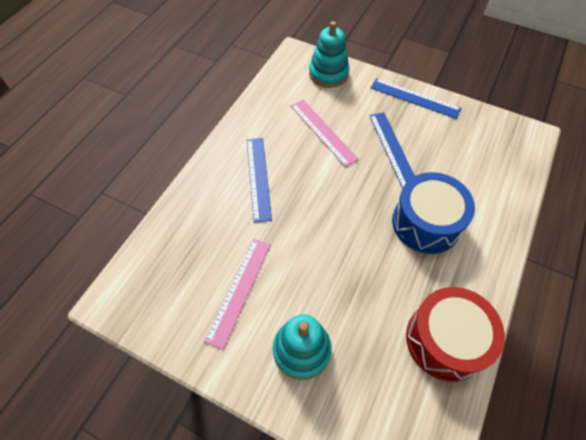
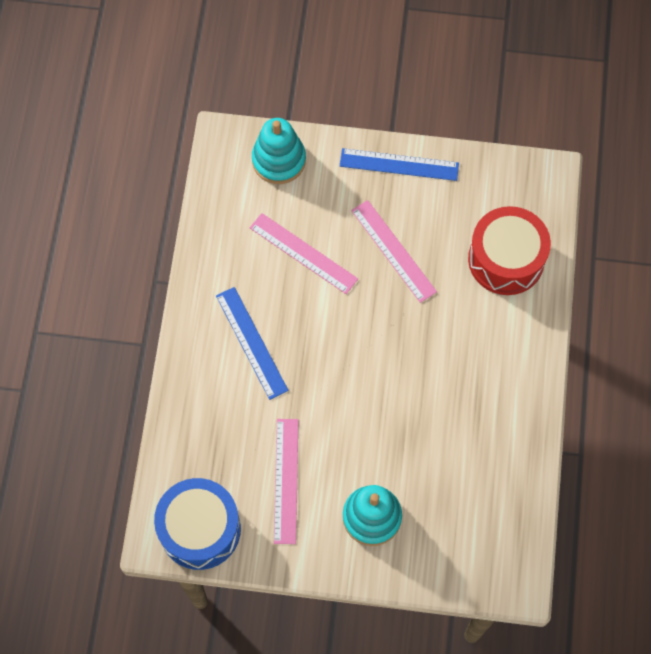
camera: 20 degrees left, 10 degrees up
blue ruler [369,112,415,189] -> pink ruler [351,200,437,303]
blue drum [392,172,475,254] -> blue drum moved to [154,478,241,570]
red drum [406,287,505,382] -> red drum moved to [468,206,551,295]

